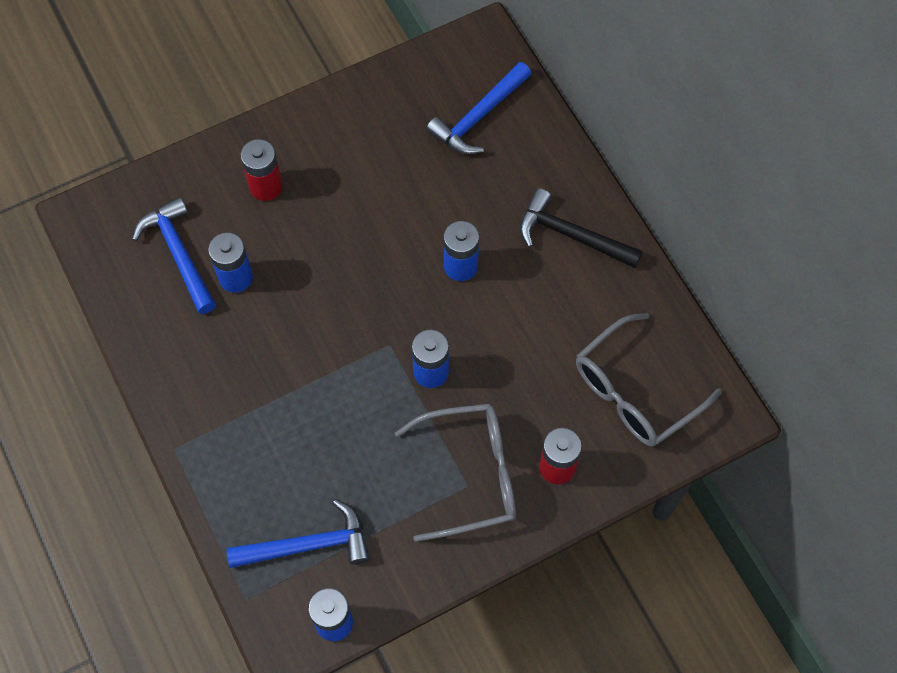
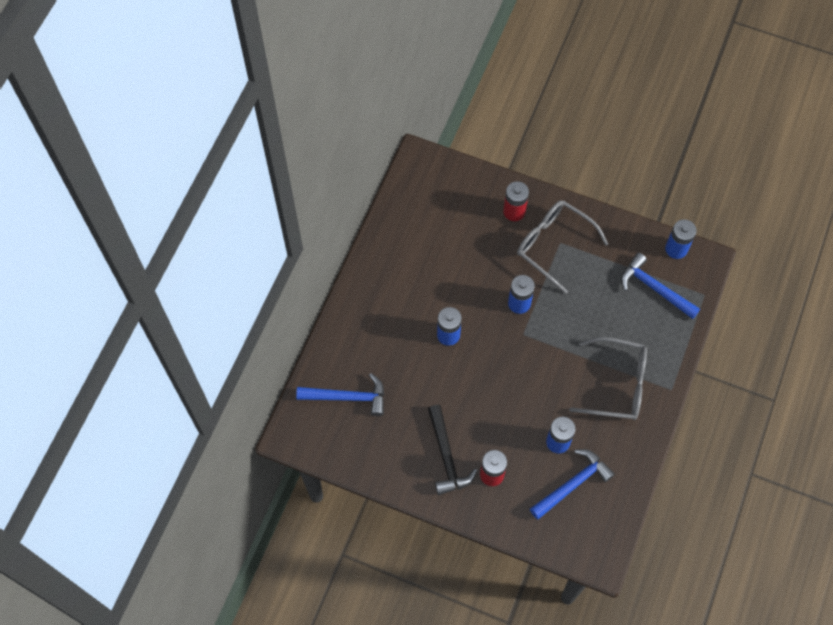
camera: 130 degrees left, 0 degrees up
blue hammer [132,197,216,314] -> blue hammer turned 150 degrees counterclockwise [530,449,615,520]
black hammer [520,188,643,268] -> black hammer moved to [428,405,477,495]
grey glasses [576,313,722,447] -> grey glasses moved to [569,337,647,420]

